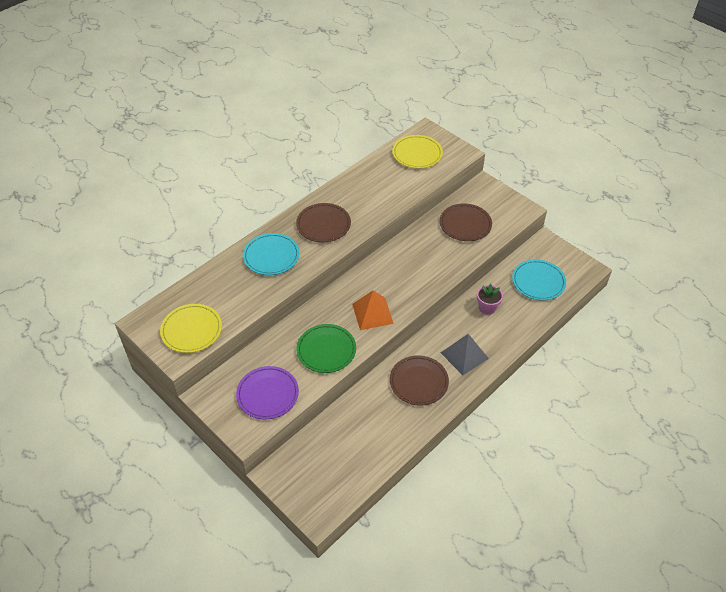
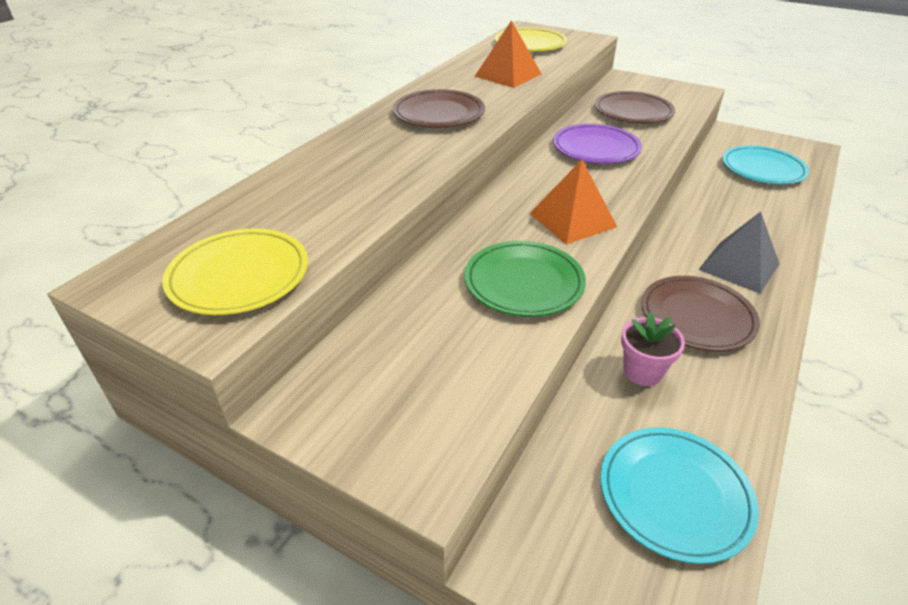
camera: 15 degrees left, 10 degrees down
purple plate [236,366,299,419] -> purple plate moved to [553,124,642,164]
turquoise plate [243,233,300,275] -> turquoise plate moved to [600,427,759,564]
pink flower pot [477,284,503,315] -> pink flower pot moved to [621,312,685,386]
none -> orange pyramid [475,20,541,88]

